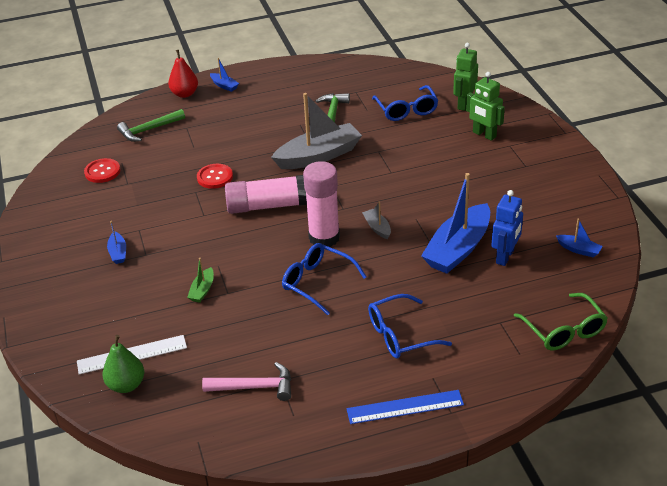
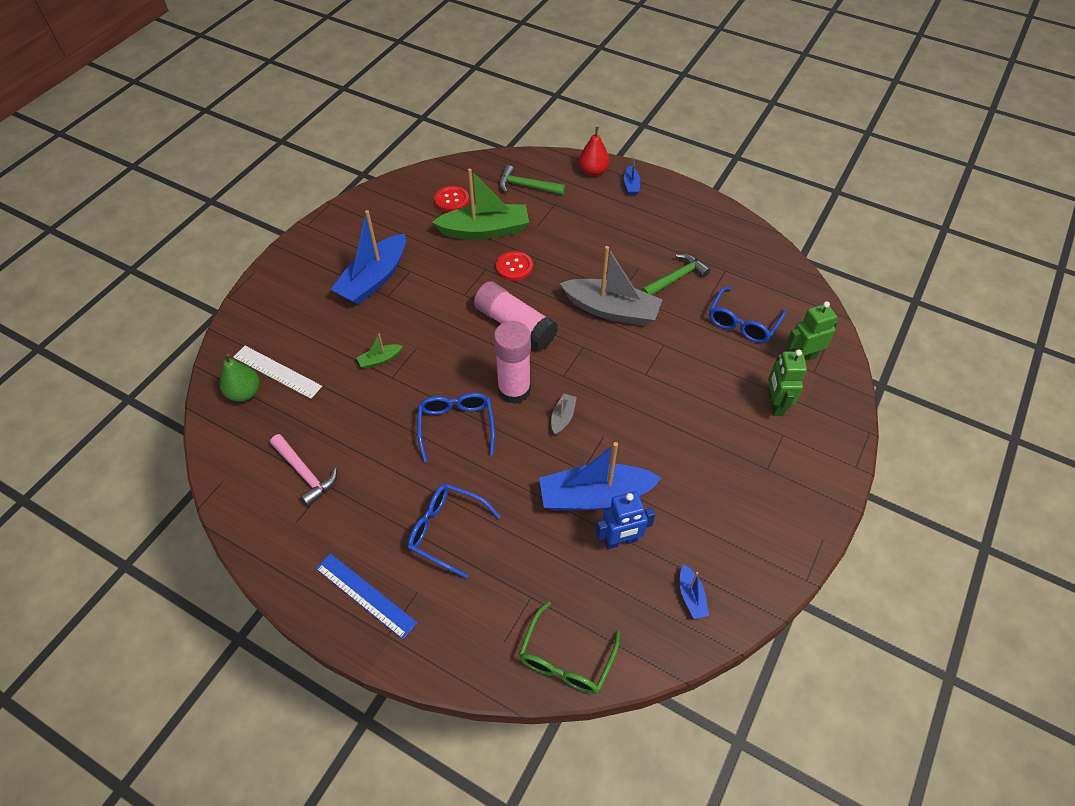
camera: 45 degrees right, 15 degrees up
blue boat [107,221,126,264] -> blue boat [330,210,406,305], size x2.28
none -> green boat [432,168,529,240]

